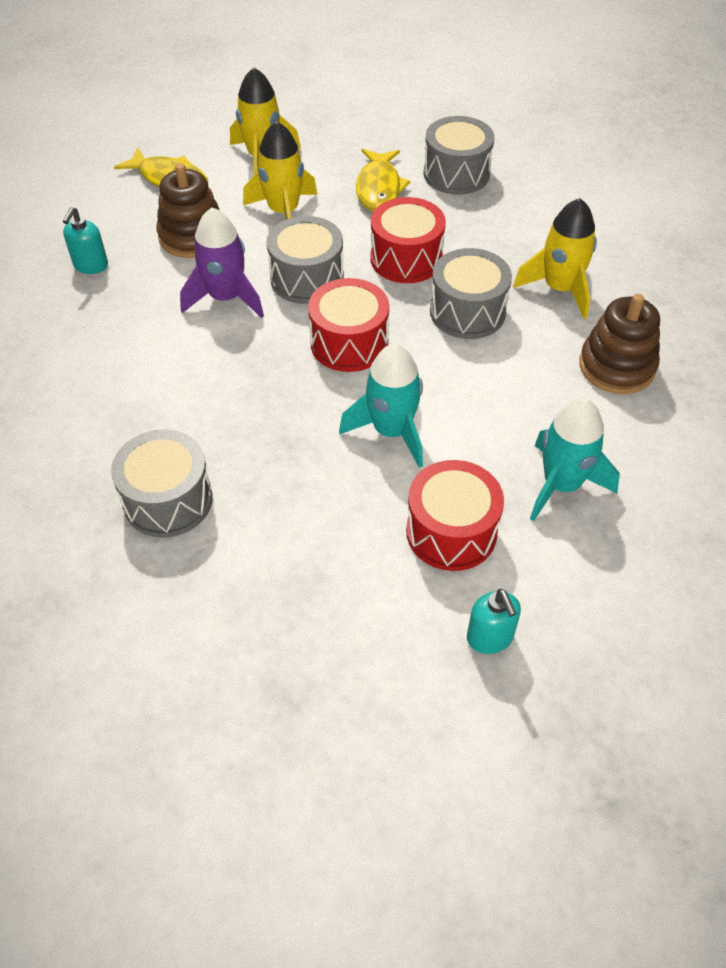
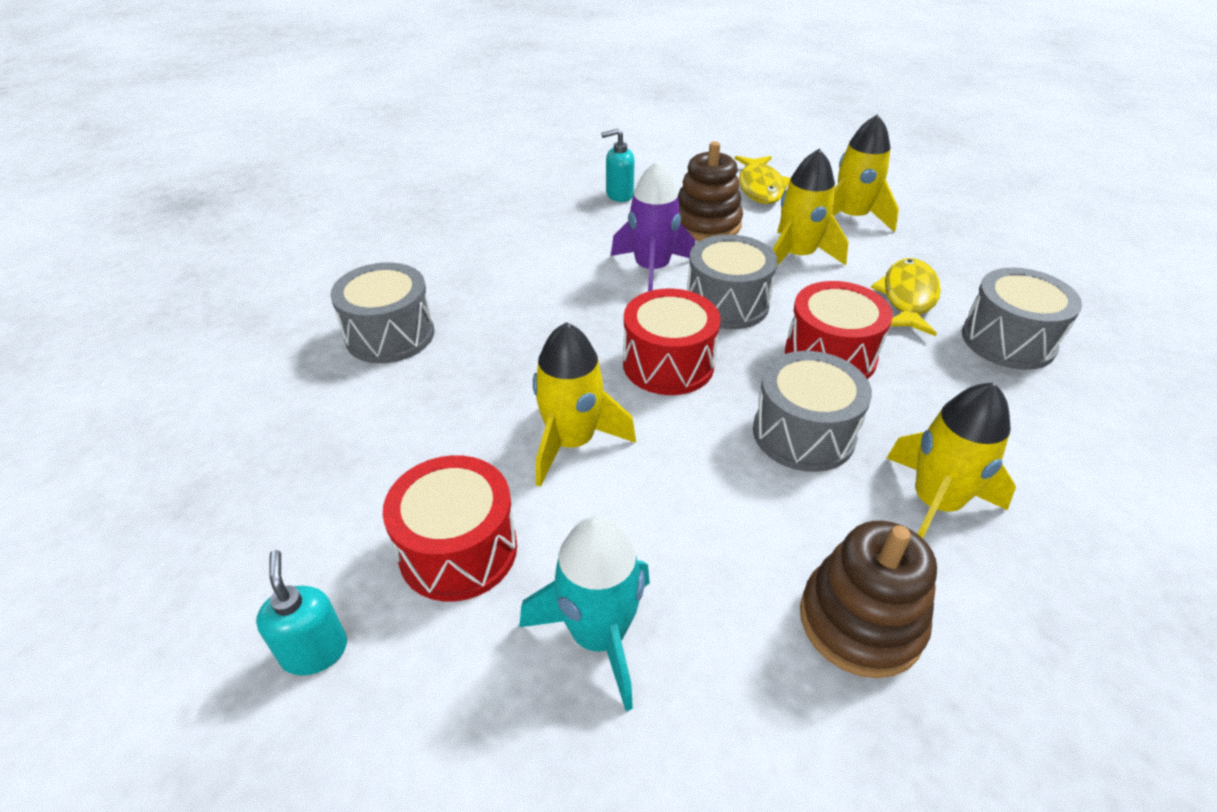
camera: 60 degrees right, 10 degrees down
turquoise rocket [339,344,423,468] -> yellow rocket [533,322,636,487]
yellow fish [356,149,411,211] -> yellow fish turned 135 degrees clockwise [871,258,941,336]
turquoise soap dispenser [467,589,521,654] -> turquoise soap dispenser turned 120 degrees clockwise [256,550,347,675]

